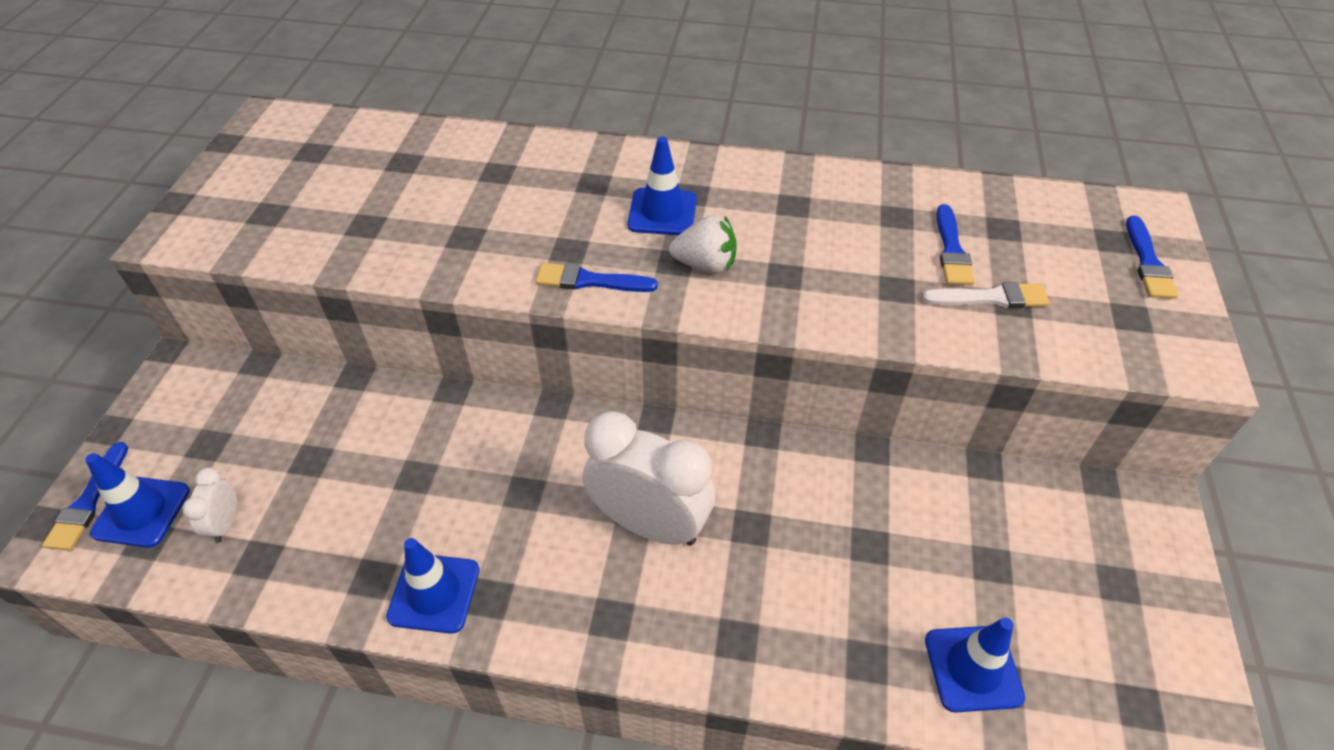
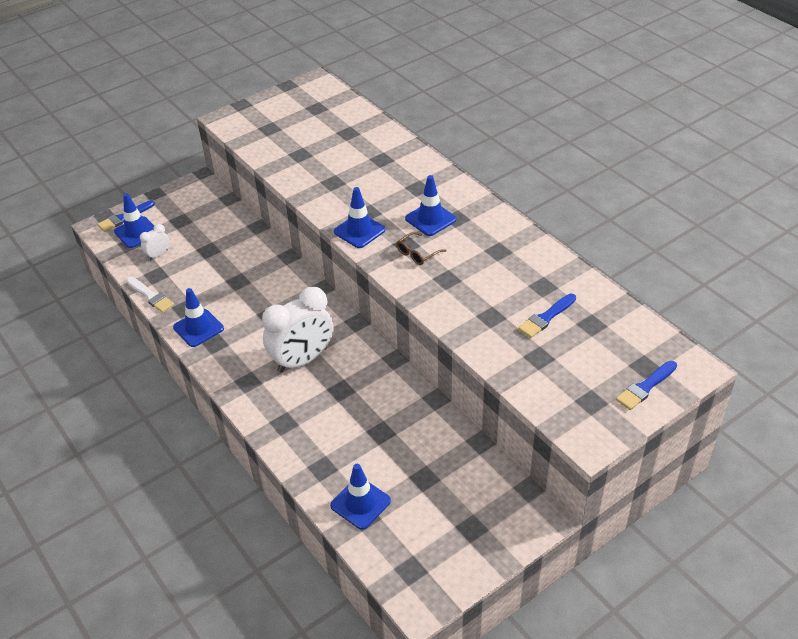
camera: 45 degrees right, 5 degrees down
blue brush [536,263,658,292] -> blue traffic cone [334,187,385,248]
white clock [583,411,715,546] -> white clock turned 75 degrees clockwise [262,287,334,373]
white strawberry [669,216,737,274] -> brown glasses [396,232,447,265]
white brush [922,282,1050,308] -> white brush moved to [126,277,174,313]

